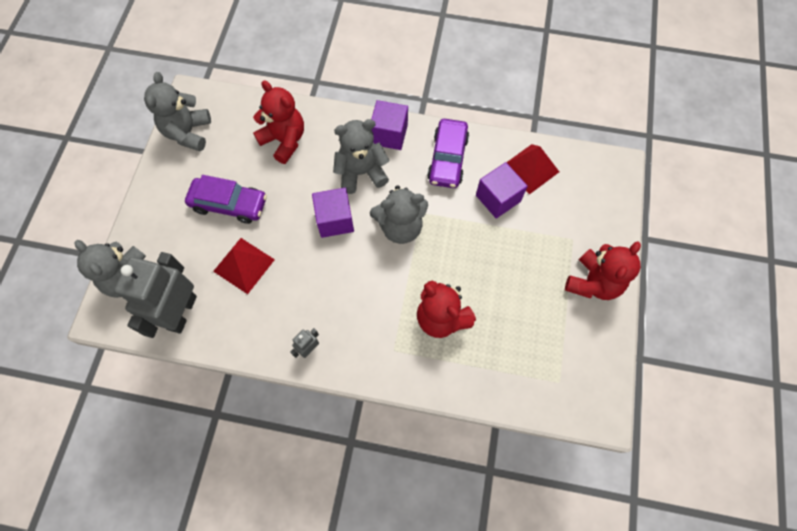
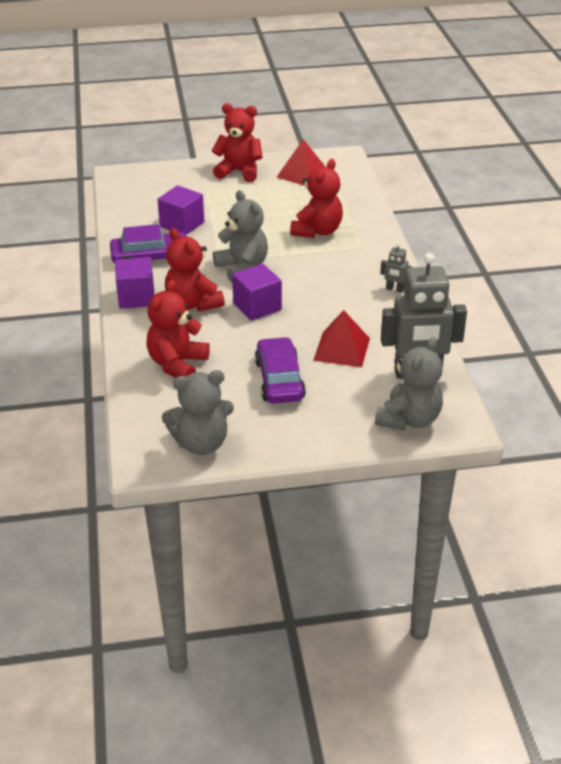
camera: 110 degrees left, 30 degrees down
grey teddy bear [333,119,390,194] -> red teddy bear [165,228,225,312]
red pyramid [506,144,559,195] -> red pyramid moved to [277,139,325,186]

